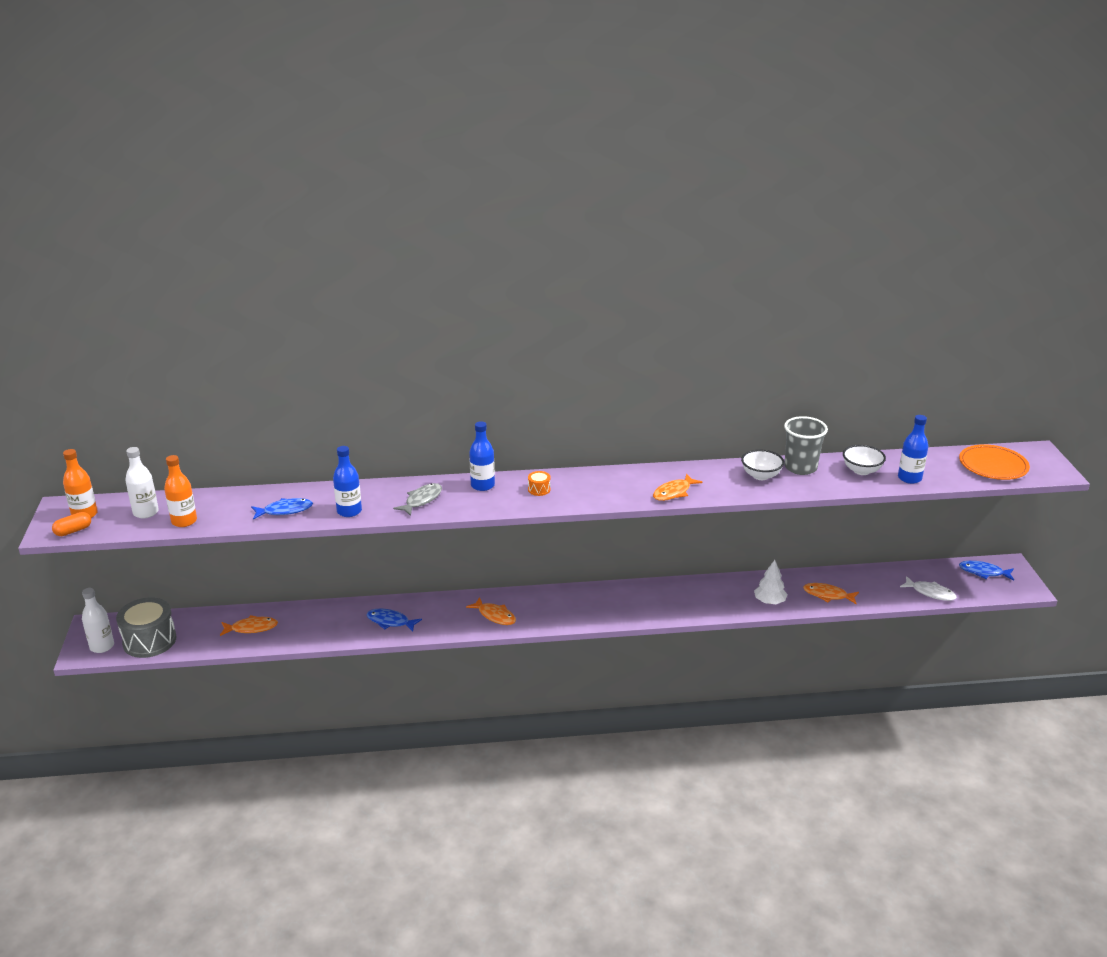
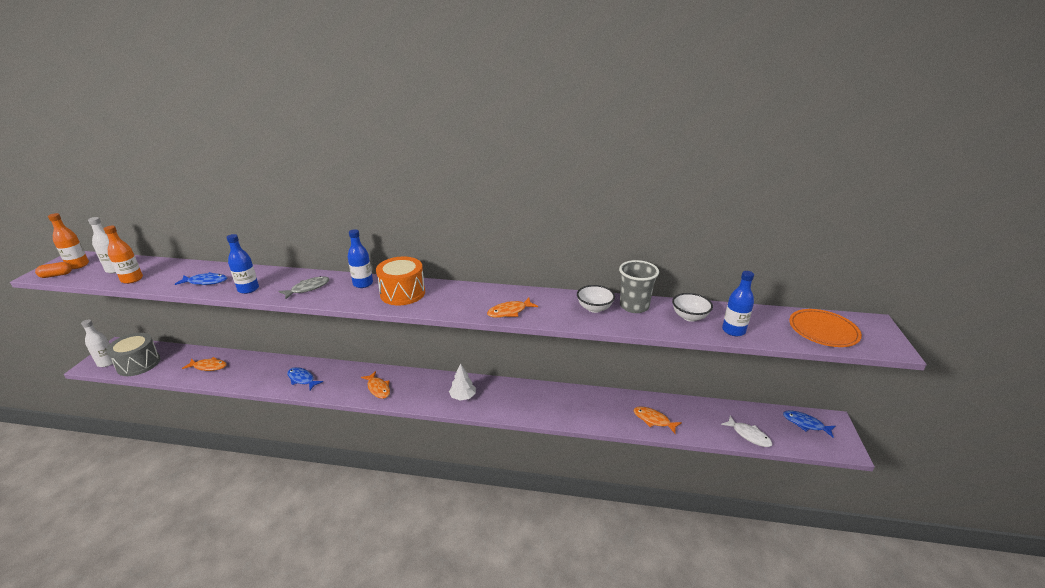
camera: 15 degrees right, 0 degrees up
orange drum [528,471,551,496] -> orange drum [376,257,425,305], size x2.35
white tree [754,560,788,604] -> white tree moved to [449,364,476,400]

